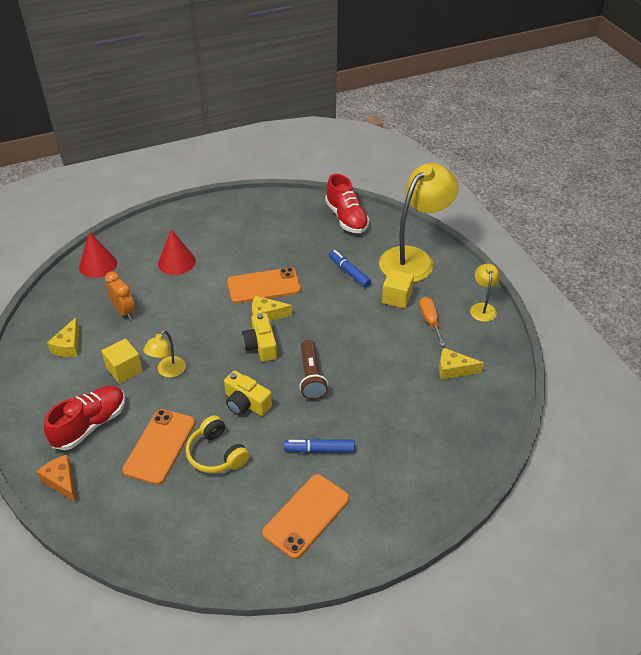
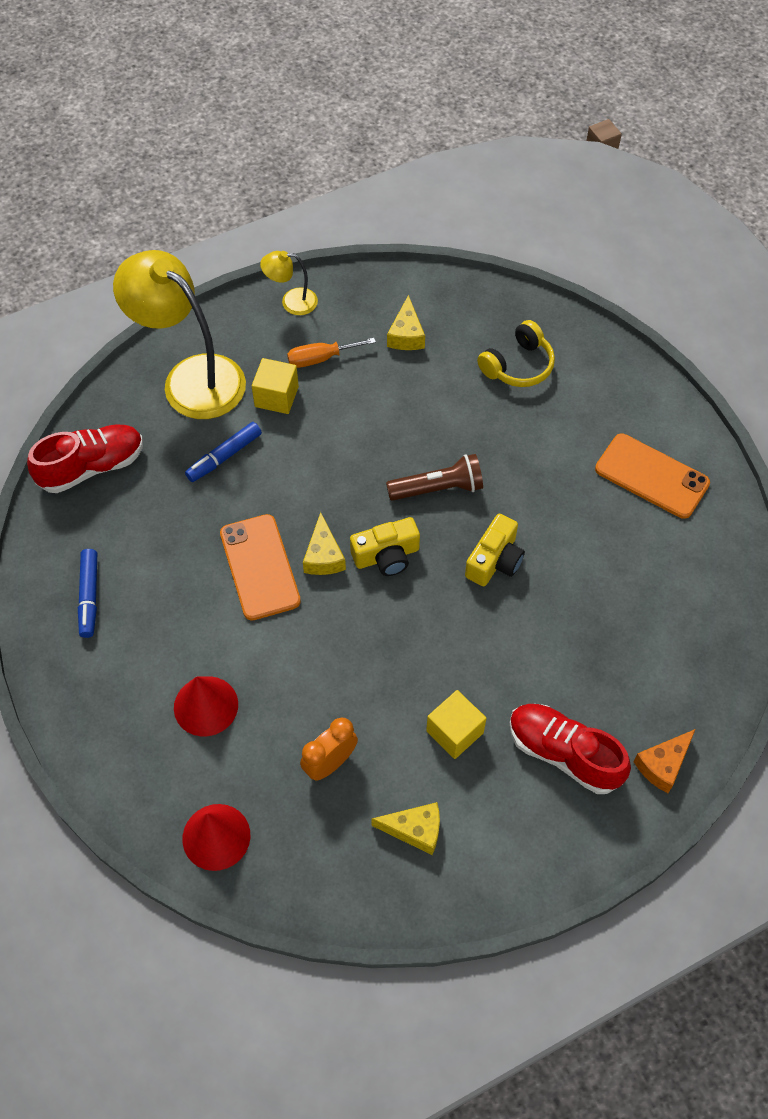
camera: 95 degrees left, 15 degrees up
orange phone [122,409,195,485] -> none
yellow lamp [143,330,186,377] -> none
yellow headphones [186,415,250,473] -> yellow headphones moved to [477,320,555,387]
blue marker [284,439,355,453] -> blue marker moved to [78,549,97,638]

